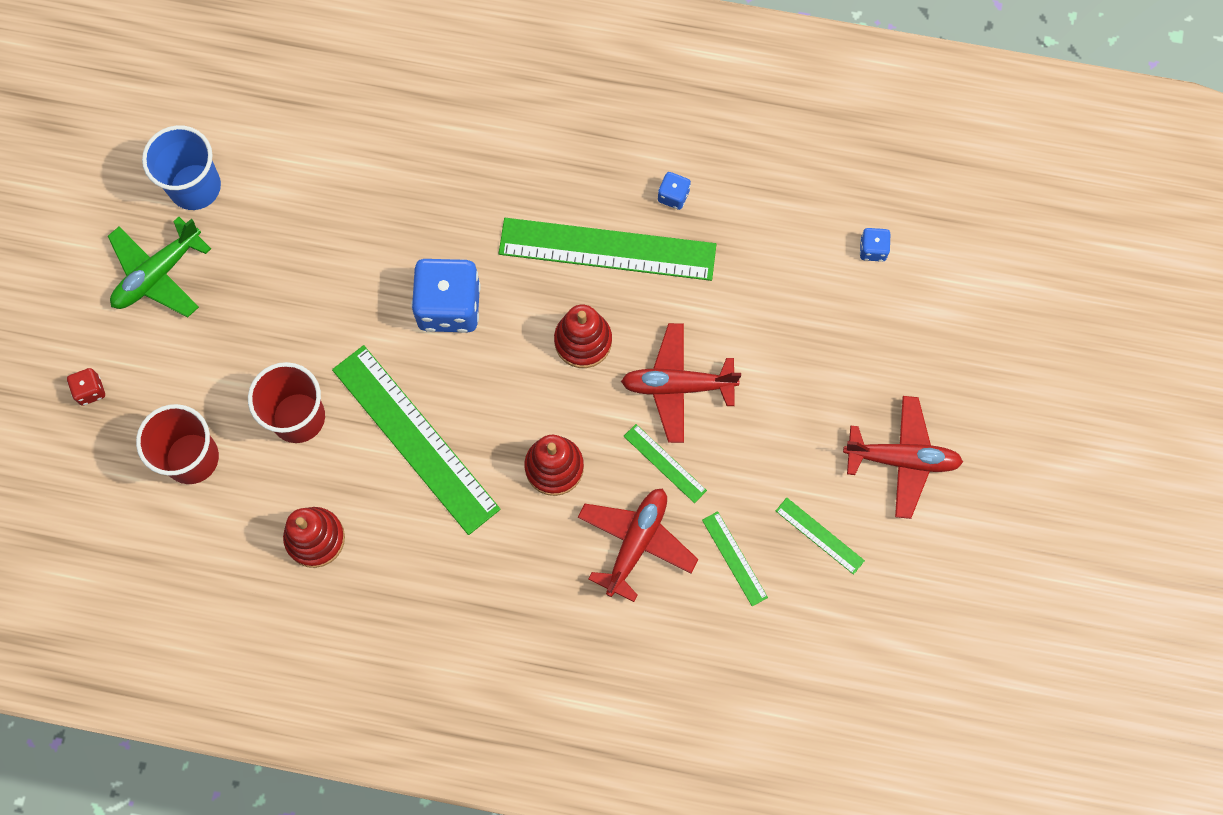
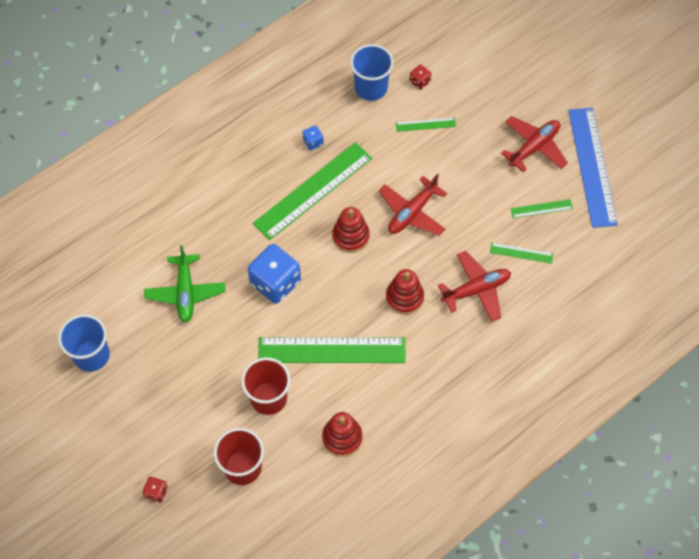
camera: 50 degrees left, 10 degrees down
green plane [108,217,211,317] -> green plane moved to [144,245,226,323]
red plane [578,489,699,602] -> red plane turned 90 degrees clockwise [438,251,511,322]
green ruler [624,424,707,503] -> green ruler moved to [396,117,456,132]
blue dice [860,228,890,262] -> red dice [410,64,431,90]
none -> blue cup [350,44,394,101]
none -> blue ruler [568,108,618,228]

